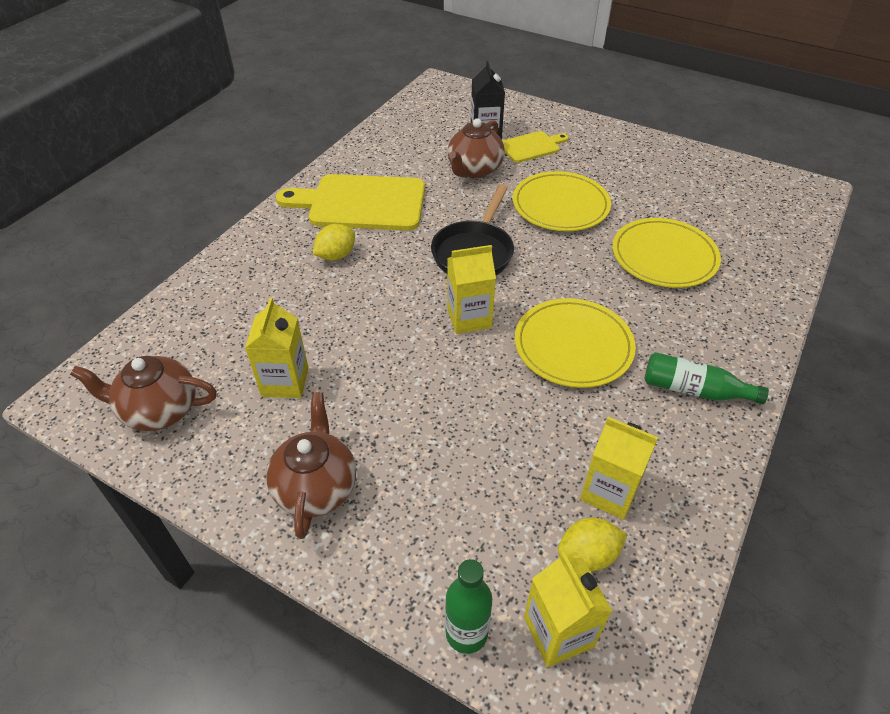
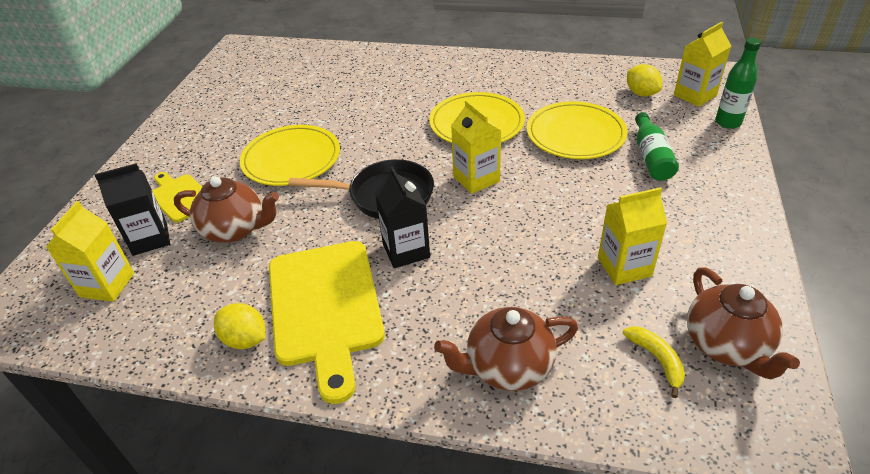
camera: 105 degrees left, 5 degrees down
brown teapot [266,392,356,539] -> brown teapot moved to [434,307,578,391]
yellow lemon [313,224,355,261] -> yellow lemon moved to [214,303,266,349]
yellow carton [580,417,658,520] -> yellow carton moved to [46,201,134,302]
yellow plate [612,218,721,288] -> yellow plate moved to [527,101,628,159]
green bottle [645,352,769,404] -> green bottle moved to [635,112,679,181]
none -> black carton [375,166,430,268]
none -> yellow banana [623,326,685,398]

